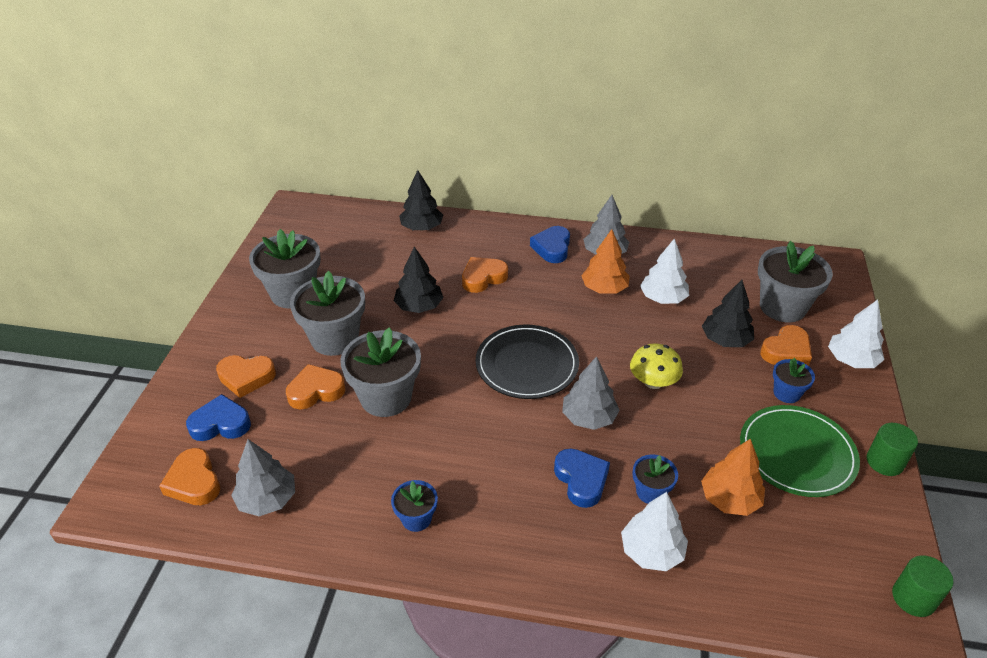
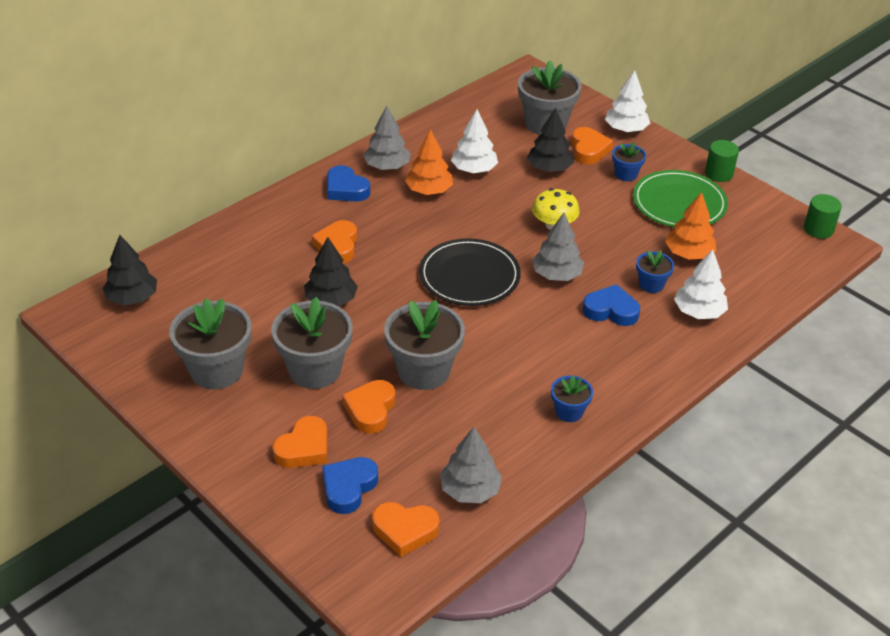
camera: 55 degrees left, 0 degrees up
black tree [399,170,443,231] -> black tree moved to [102,235,157,305]

